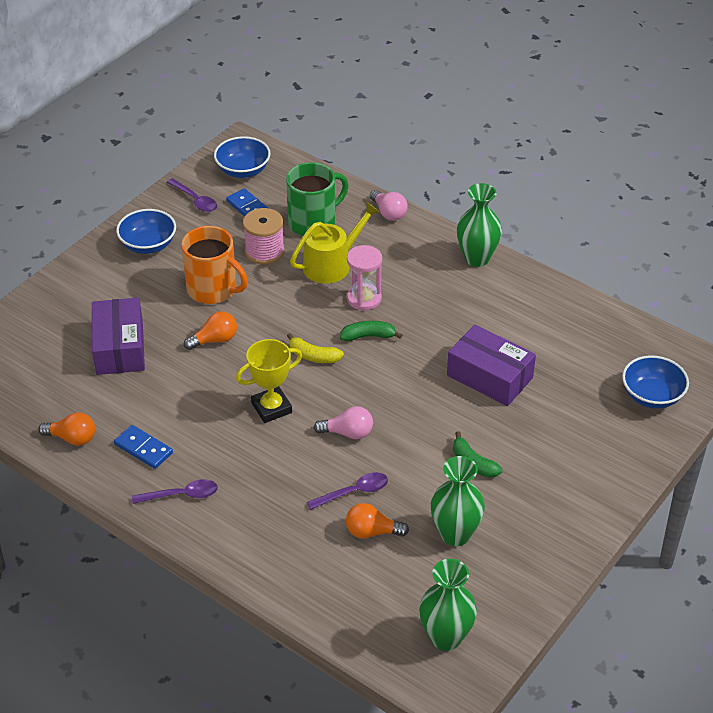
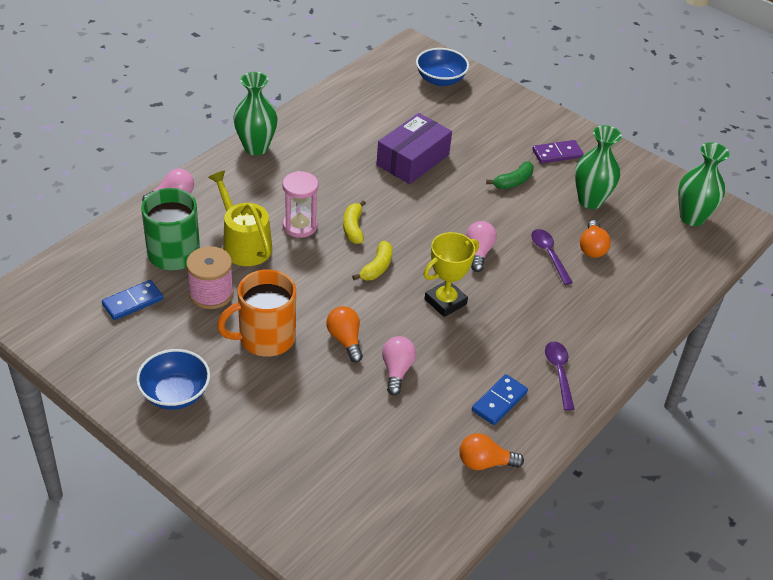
camera: 90 degrees left, 0 degrees up
orange light bulb [38,413,95,446] -> orange light bulb turned 105 degrees counterclockwise [459,433,524,470]
purple box [92,298,145,375] -> none
purple spoon [167,178,217,212] -> none
orange mug [181,226,248,304] -> orange mug turned 150 degrees counterclockwise [217,269,296,357]
blue bowl [214,136,271,178] -> none
yellow trophy [236,339,302,423] -> yellow trophy turned 75 degrees clockwise [423,232,479,317]
green banana [340,321,402,341] -> yellow banana [343,200,366,244]
none -> pink light bulb [382,336,416,395]
none -> purple domino [532,140,583,163]

